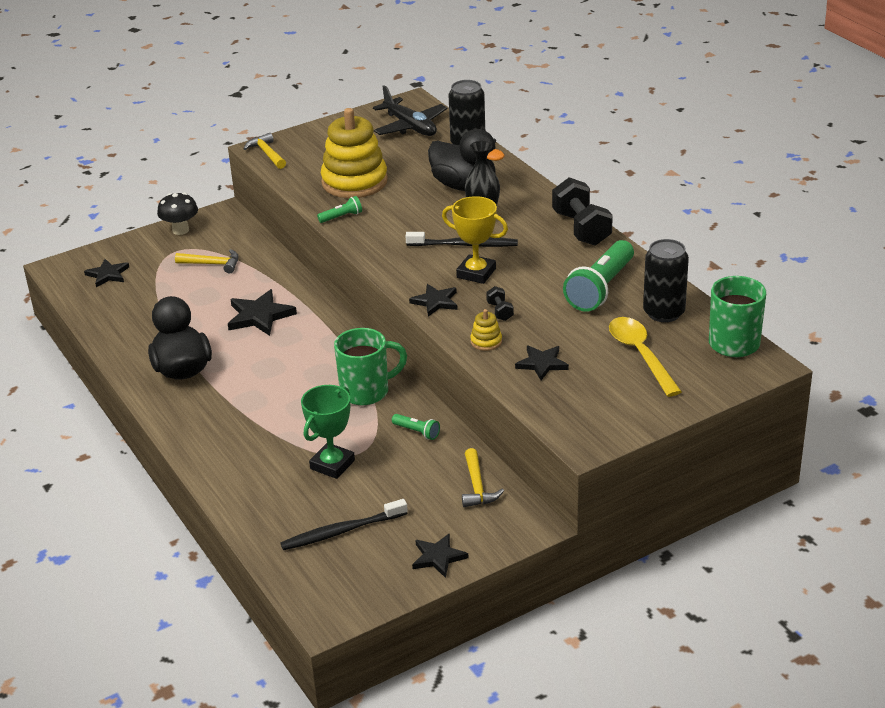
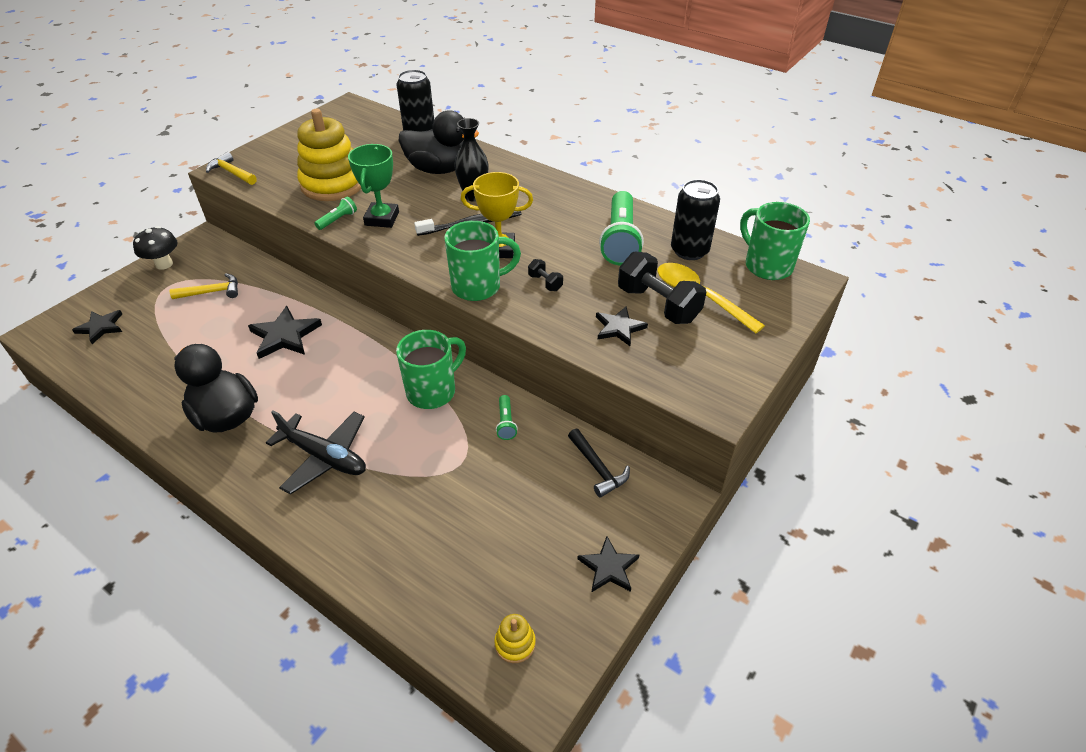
camera: 25 degrees left, 10 degrees up
black toothbrush [280,499,408,550] -> none
green trophy [301,385,355,479] -> green trophy moved to [348,144,399,228]
black plane [373,85,447,136] -> black plane moved to [266,410,366,495]
green flashlight [392,414,440,440] -> green flashlight turned 75 degrees clockwise [496,395,518,440]
black star [409,284,458,317] -> green mug [444,221,521,301]
yellow hammer [462,448,504,507] -> black hammer [568,429,630,498]
yellow stacking toy [470,309,502,351] -> yellow stacking toy moved to [494,614,536,663]
black dumbbell [552,177,613,245] -> black dumbbell moved to [618,251,706,324]

